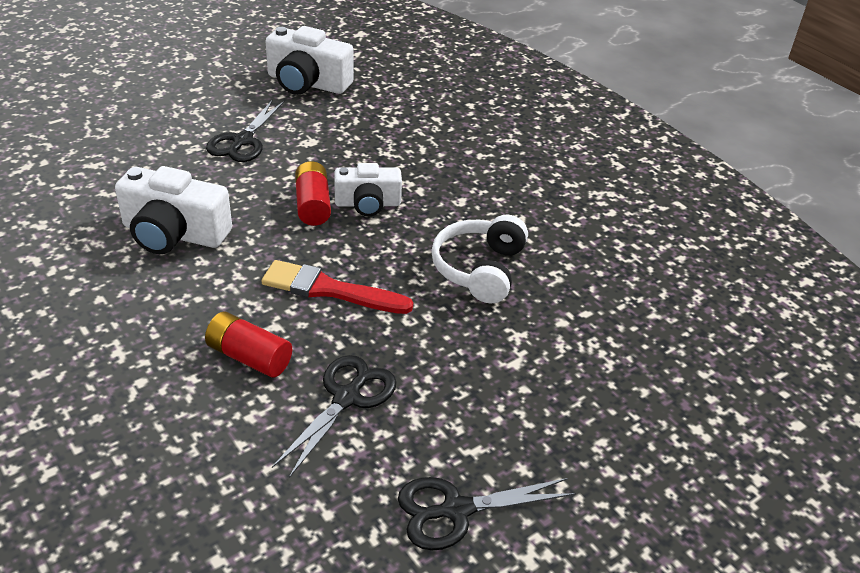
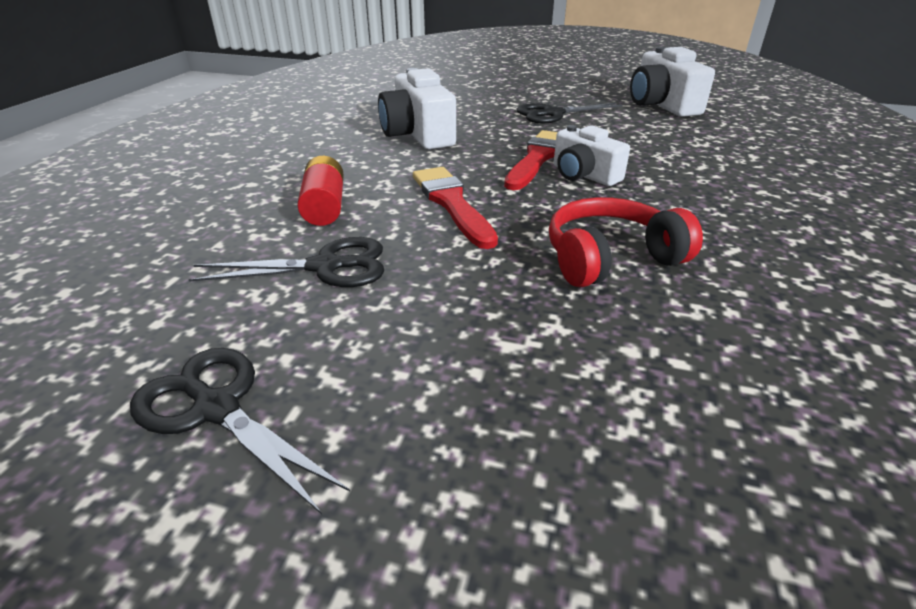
camera: 55 degrees right, 5 degrees down
red battery [295,161,331,226] -> red brush [504,130,558,190]
white headphones [431,214,528,303] -> red headphones [549,197,703,287]

